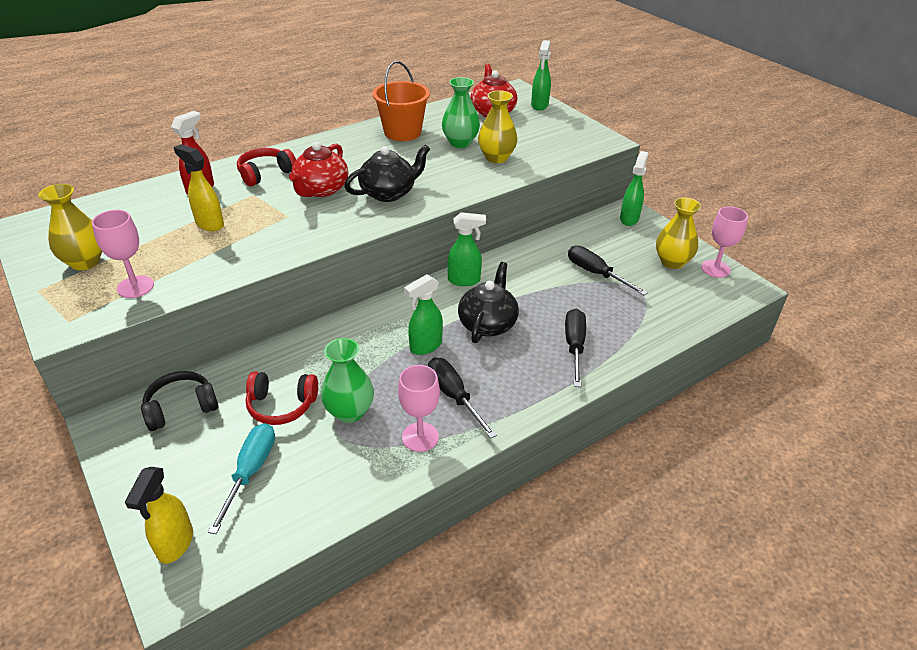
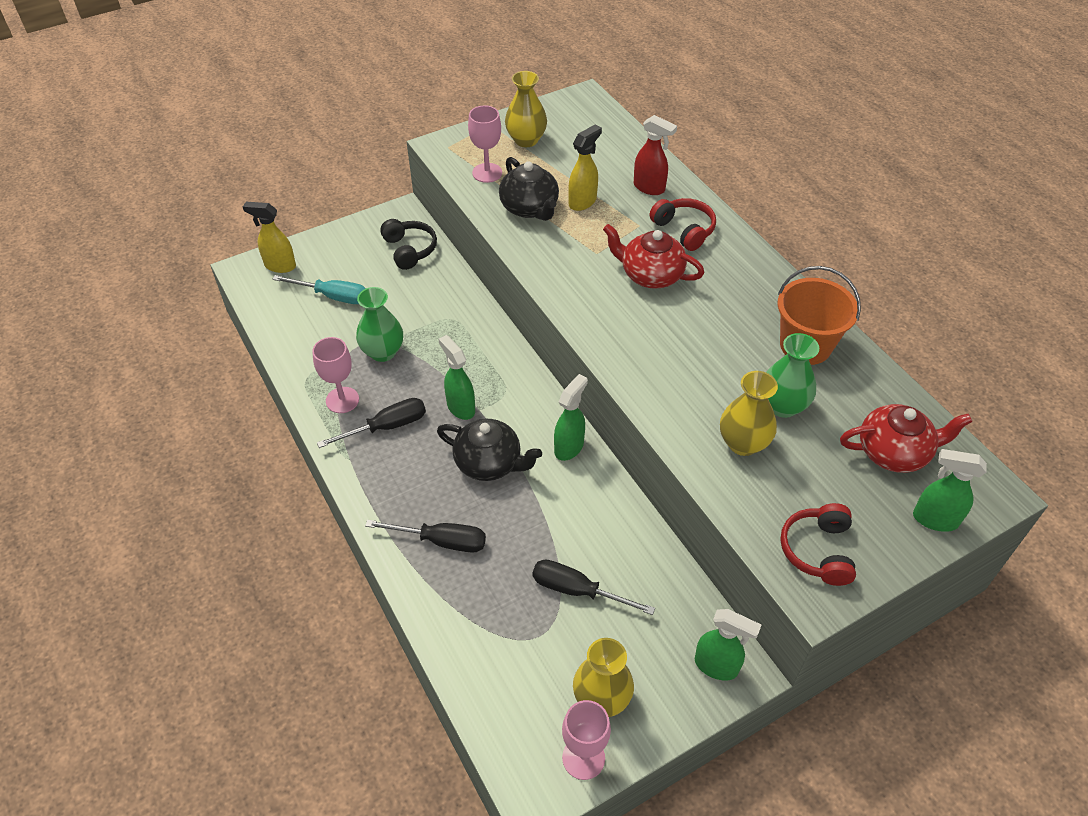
camera: 95 degrees right, 10 degrees up
red headphones [246,372,318,425] -> red headphones moved to [780,503,856,586]
black teapot [344,145,430,202] -> black teapot moved to [499,157,559,221]
green spray bottle [447,212,486,286] -> green spray bottle turned 150 degrees counterclockwise [554,374,588,461]
black screwdriver [568,245,648,295] -> black screwdriver turned 120 degrees counterclockwise [533,559,655,615]

